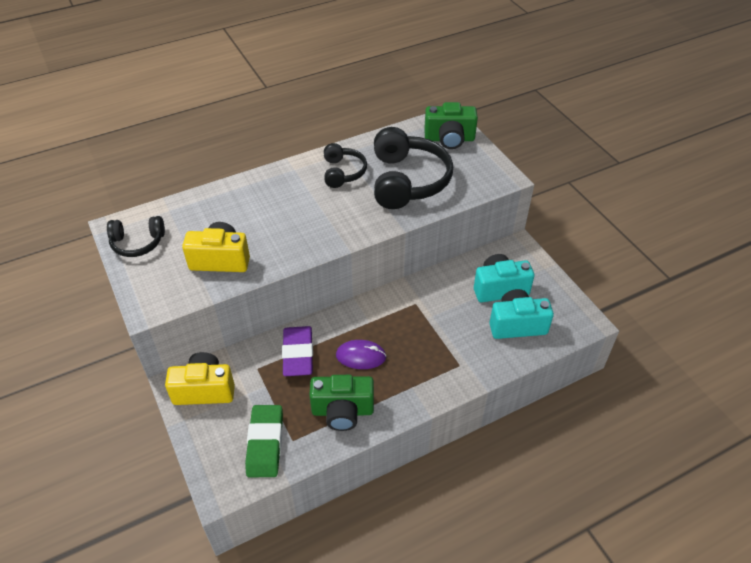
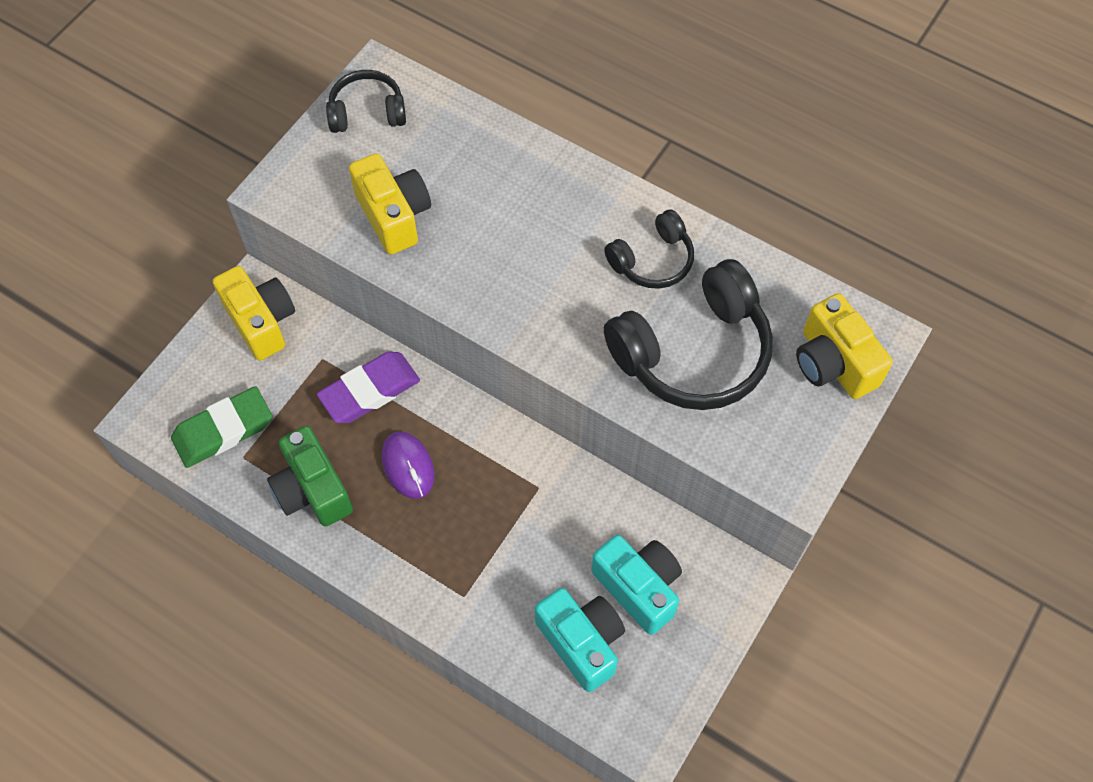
camera: 60 degrees right, 15 degrees up
black headphones [107,216,165,257] -> black headphones turned 120 degrees clockwise [326,70,406,133]
green camera [424,102,478,149] -> yellow camera [796,293,893,399]

